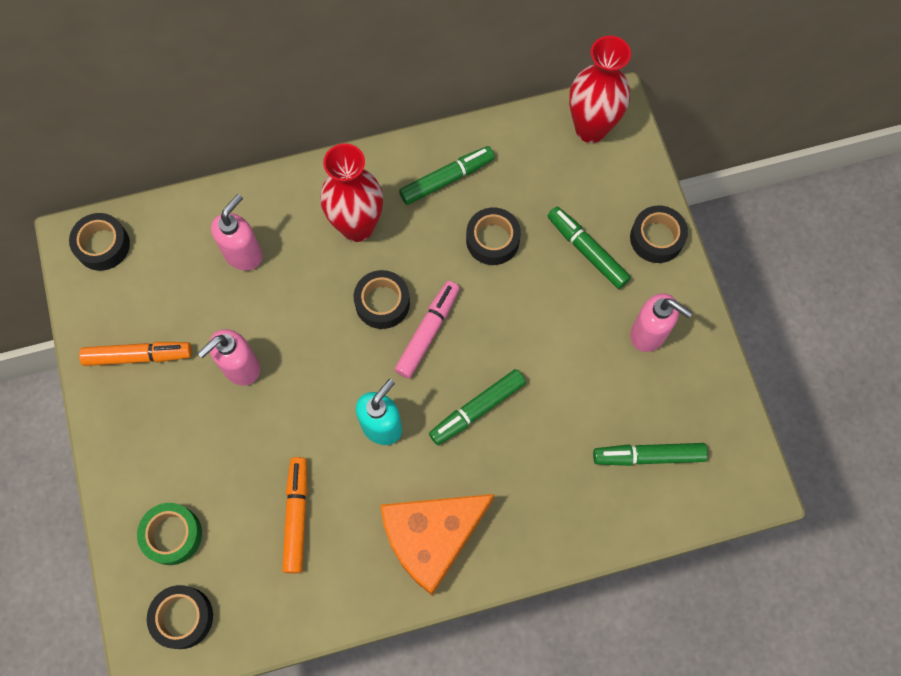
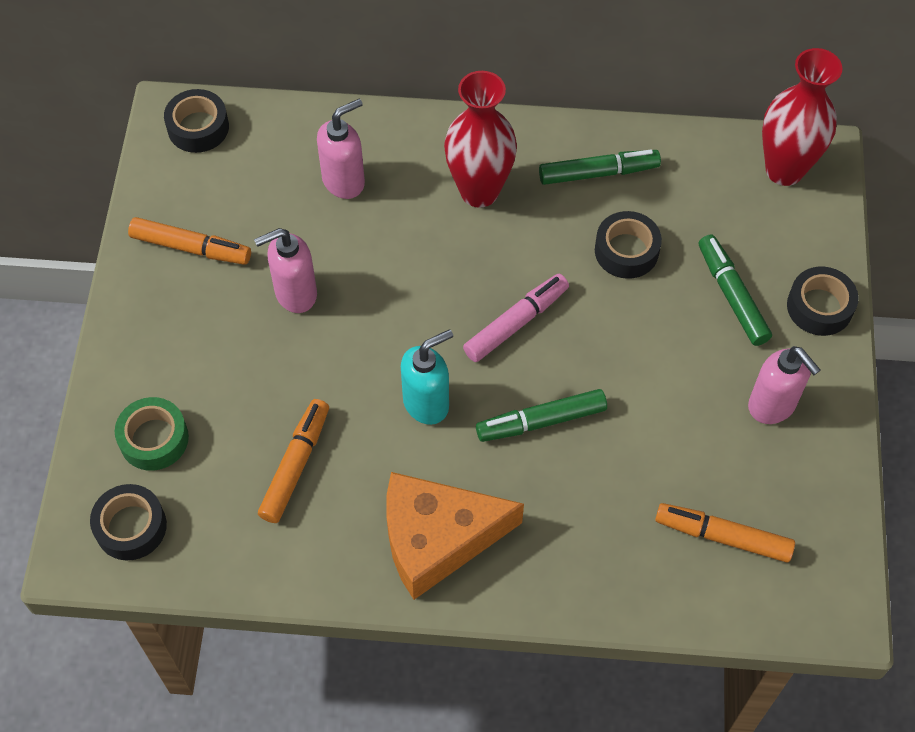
camera: 20 degrees right, 10 degrees down
black tape [354,270,410,329] -> none
green marker [593,443,708,466] -> orange marker [655,503,795,563]

